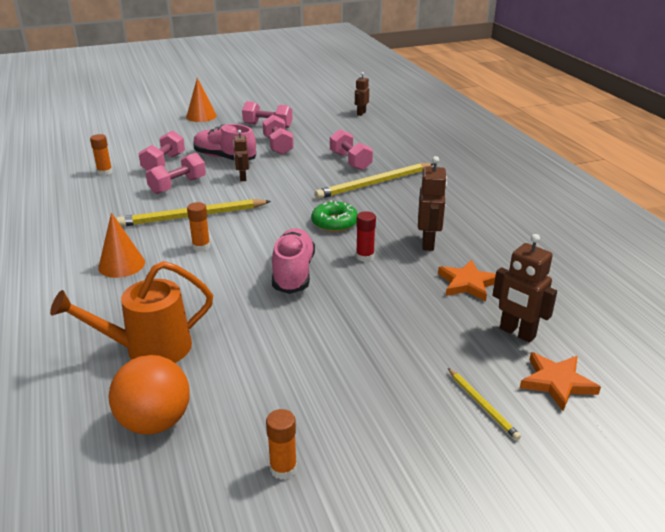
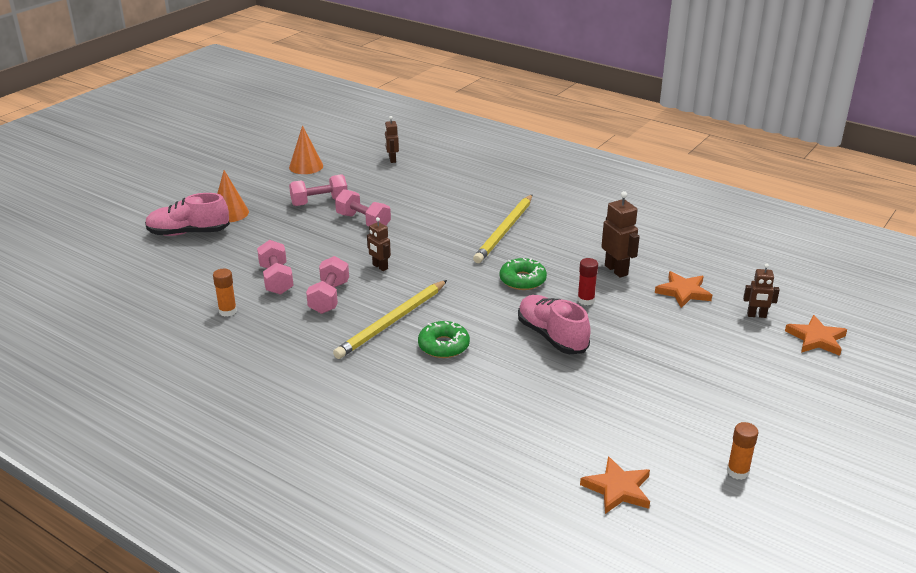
camera: 35 degrees left, 0 degrees up
orange watering can [50,261,213,363] -> none
orange cone [98,213,145,278] -> orange cone moved to [289,125,323,174]
orange ball [109,355,190,434] -> orange star [580,456,650,514]
orange glue stick [187,202,210,251] -> green donut [418,321,470,358]
pink shoe [193,124,256,161] -> pink shoe moved to [145,193,230,236]
pink dumbbell [330,129,373,170] -> none
yellow pencil [448,368,521,440] -> none
brown robot [493,234,557,343] -> brown robot [743,263,780,318], size x0.64

